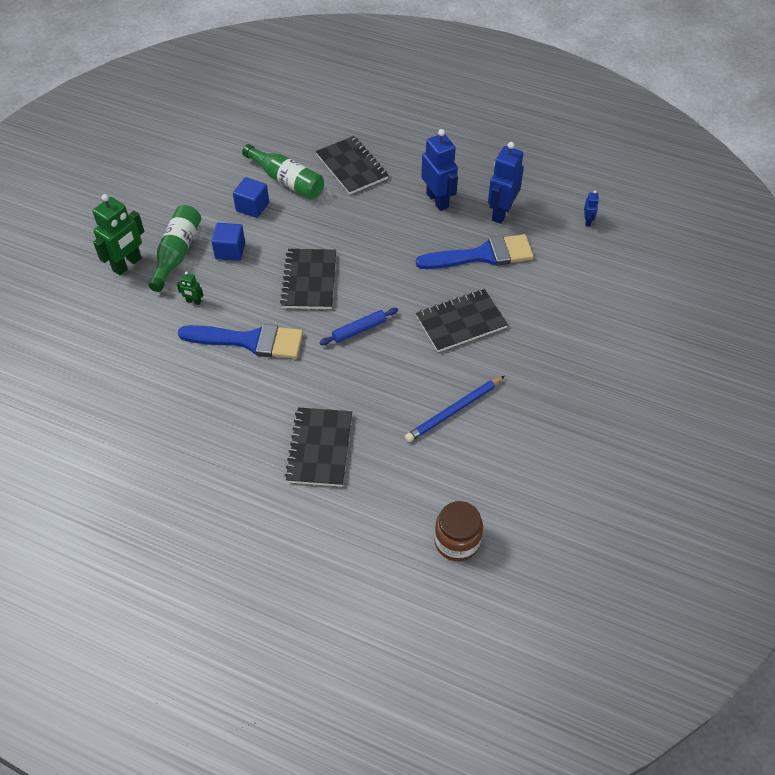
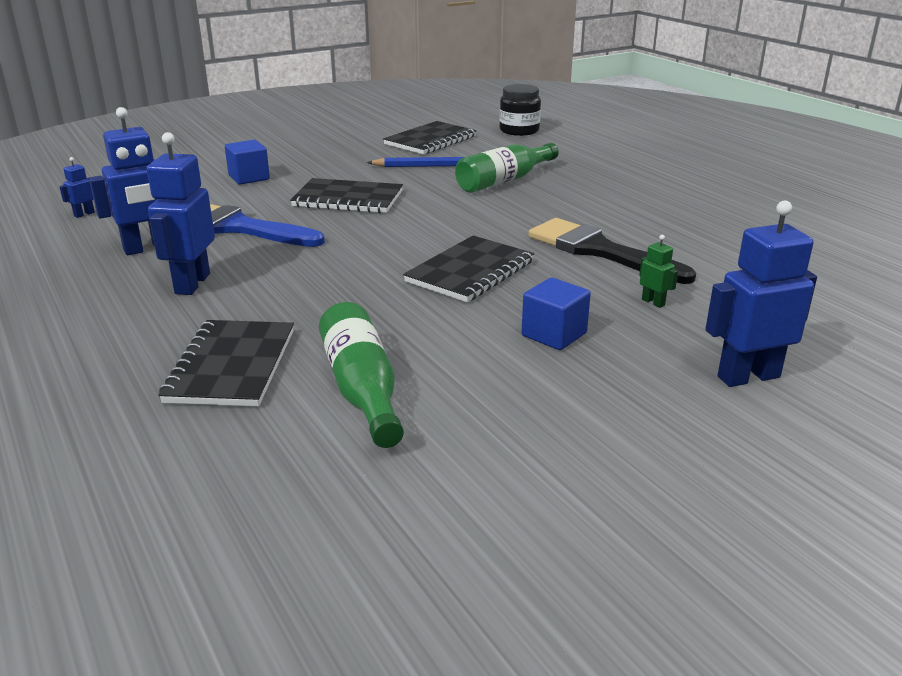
camera: 145 degrees left, 25 degrees down
green robot [92,194,144,275] -> blue robot [705,200,817,387]
green bottle [148,205,201,292] -> green bottle moved to [455,143,559,193]
blue brush [178,324,303,359] -> black brush [528,218,696,284]
blue cube [233,177,269,218] -> blue cube moved to [225,140,270,185]
black notebook [285,407,352,487] -> black notebook moved to [383,121,476,154]
blue rolling pin [319,308,398,345] -> none
brown jar [434,501,483,561] -> black jar [500,84,541,136]

